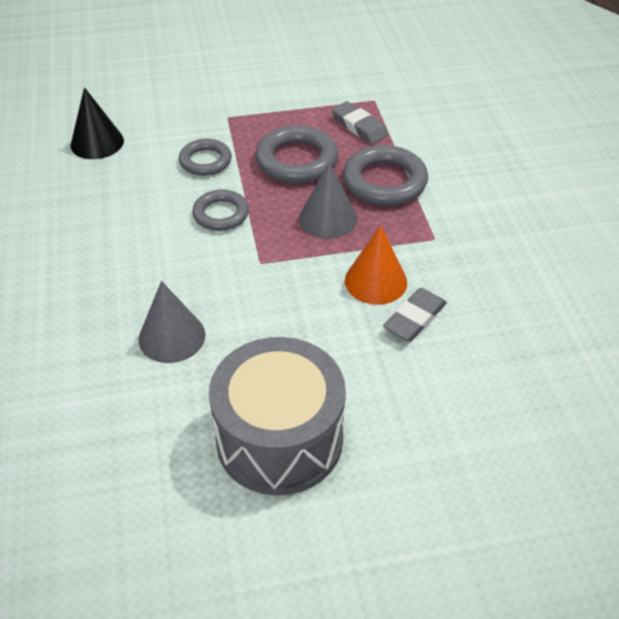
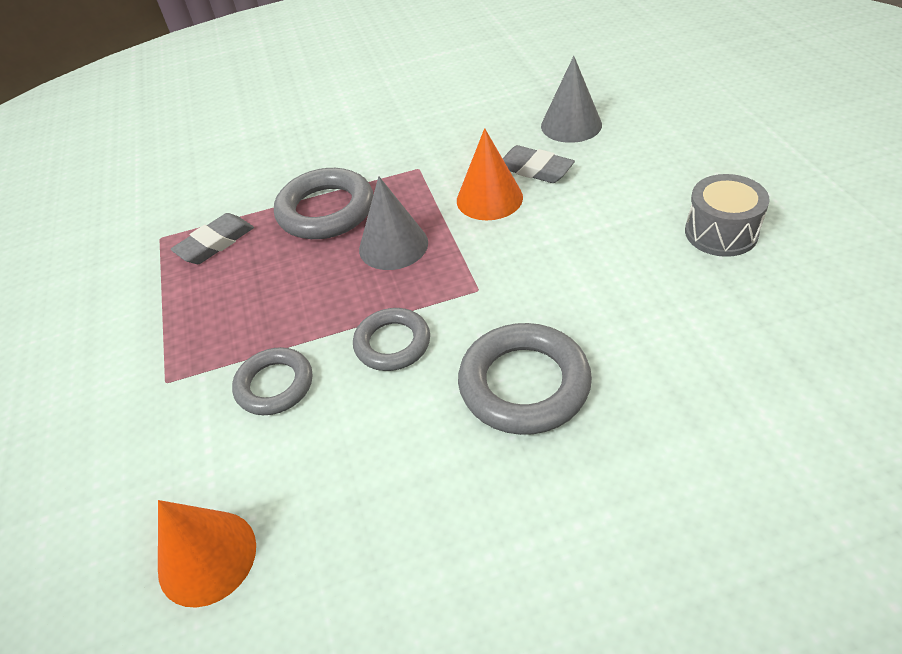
camera: 90 degrees left, 0 degrees up
black cone [70,87,124,159] -> orange cone [158,500,256,608]
grey cone [139,281,205,363] -> grey cone moved to [541,56,602,143]
grey drum [209,337,346,496] -> grey drum [685,174,770,257], size x0.55
grey ring [255,125,338,183] -> grey ring moved to [458,323,592,435]

